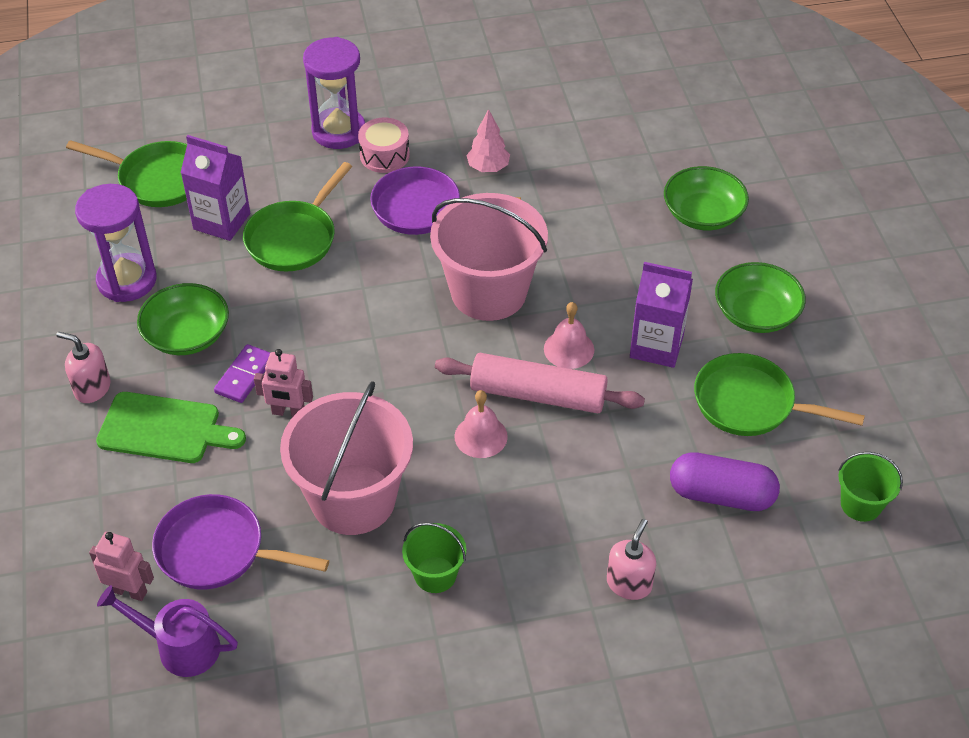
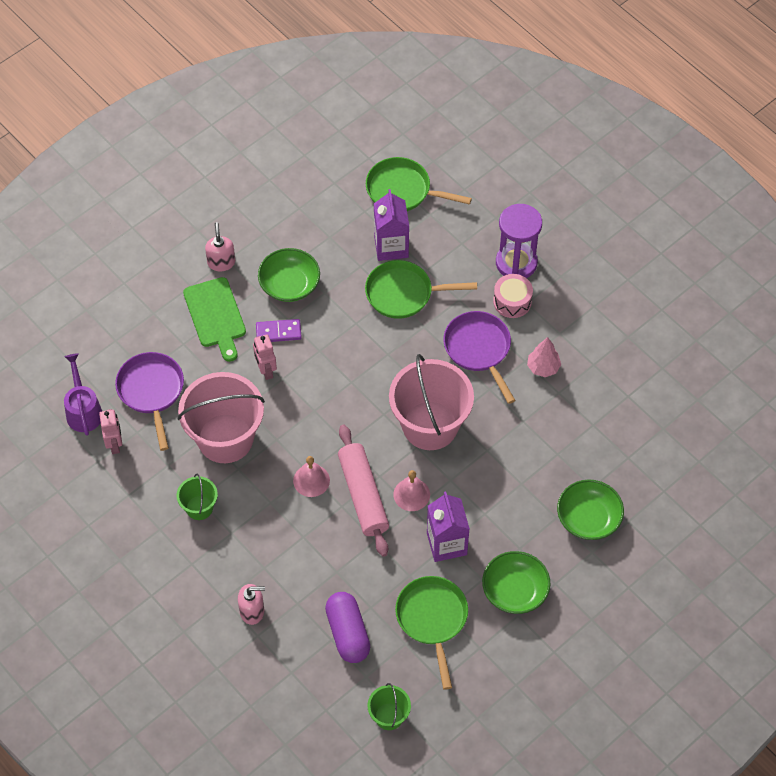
camera: 60 degrees right, 10 degrees up
green pan [66,140,187,207] -> green pan turned 120 degrees clockwise [366,157,472,211]
purple hourglass [75,184,157,302] -> none
pink robot [89,532,154,601] -> pink robot moved to [99,409,122,454]

